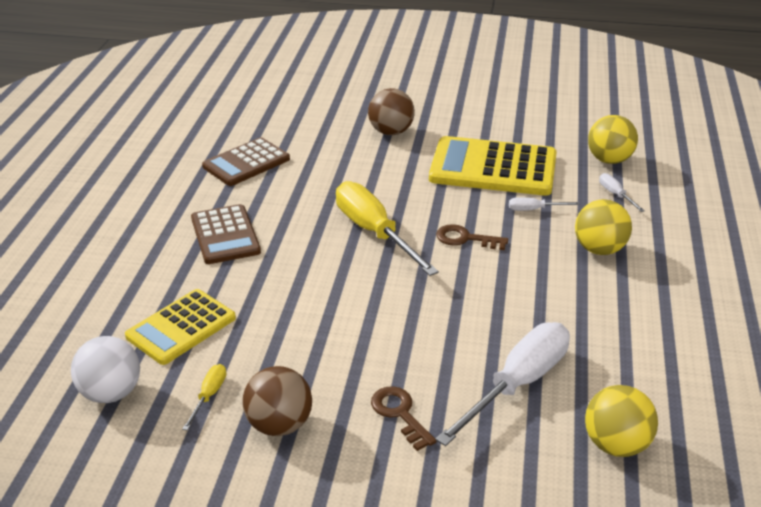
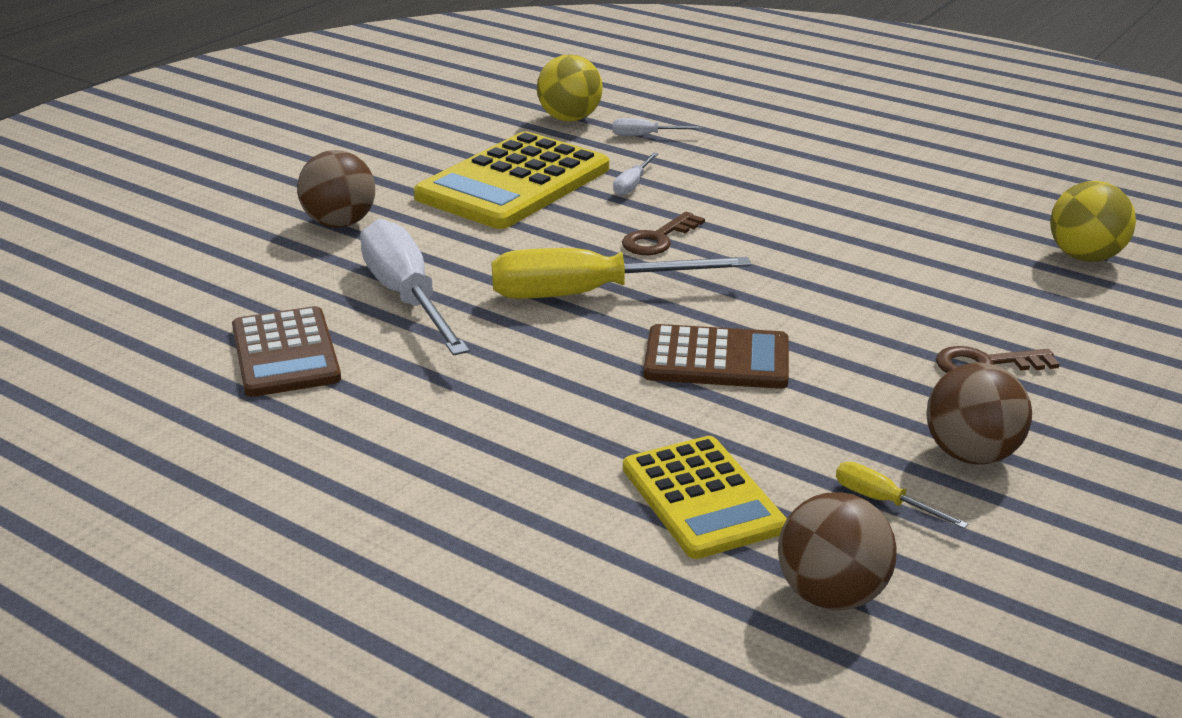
camera: 65 degrees left, 5 degrees down
white ball [71,336,140,403] -> brown ball [778,492,897,610]
brown calculator [191,204,261,264] -> brown calculator moved to [643,324,789,389]
white screwdriver [435,322,570,446] -> white screwdriver moved to [360,219,469,356]
yellow ball [575,199,632,255] -> none

